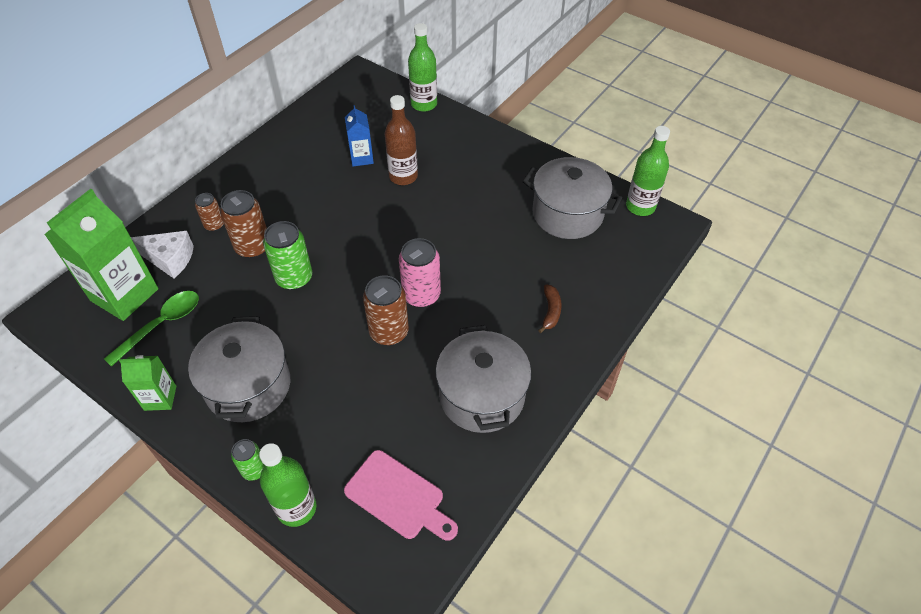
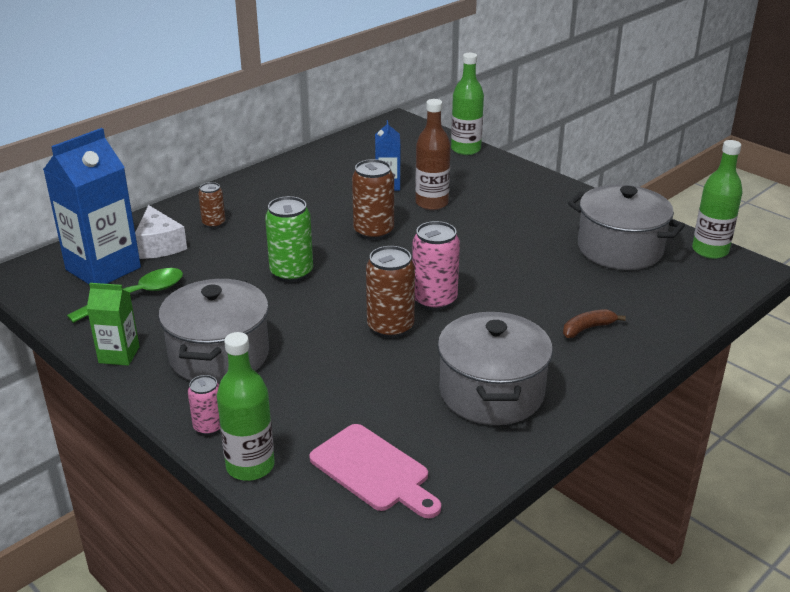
camera: 10 degrees right, 20 degrees down
green carton [44,189,158,321] -> blue carton [43,128,141,284]
white cheese [131,231,194,278] -> white cheese turned 45 degrees clockwise [135,205,187,259]
brown can [220,190,267,258] -> brown can moved to [352,159,394,240]
green can [231,439,264,481] -> pink can [188,375,220,435]
brown banana [538,284,562,333] -> brown banana turned 135 degrees counterclockwise [563,309,626,338]

